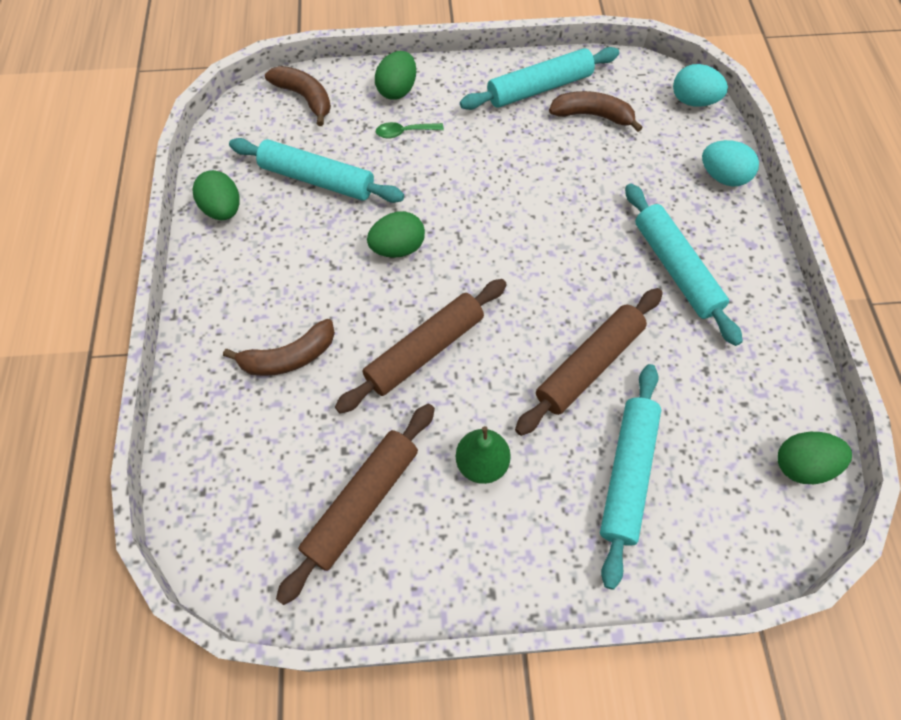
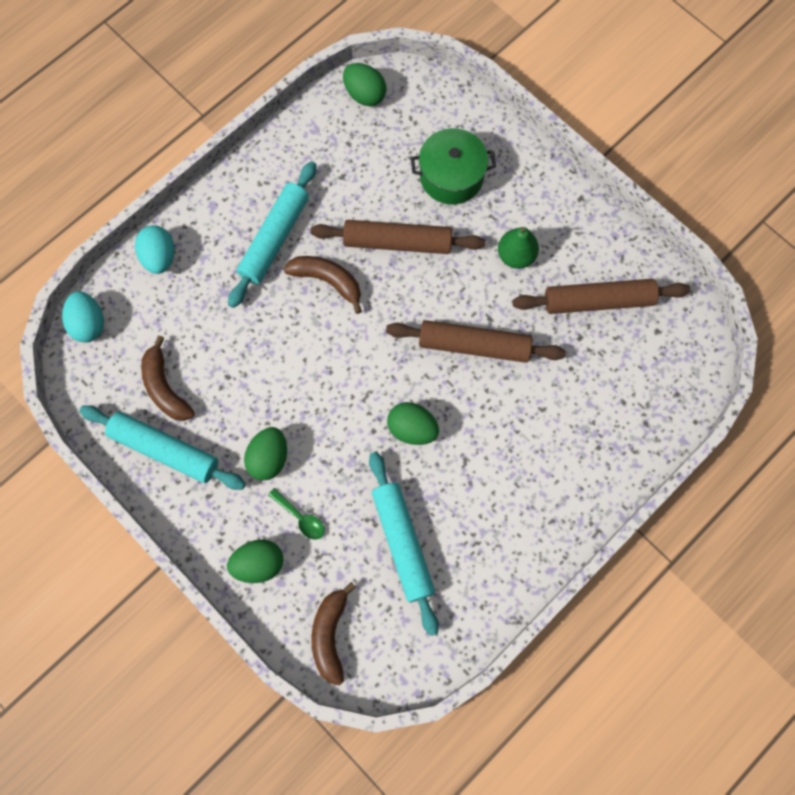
camera: 130 degrees left, 10 degrees up
green egg [192,170,240,220] -> green egg moved to [244,427,287,481]
brown banana [223,319,335,376] -> brown banana moved to [284,256,362,314]
turquoise rolling pin [600,364,661,590] -> green pot [411,128,496,204]

